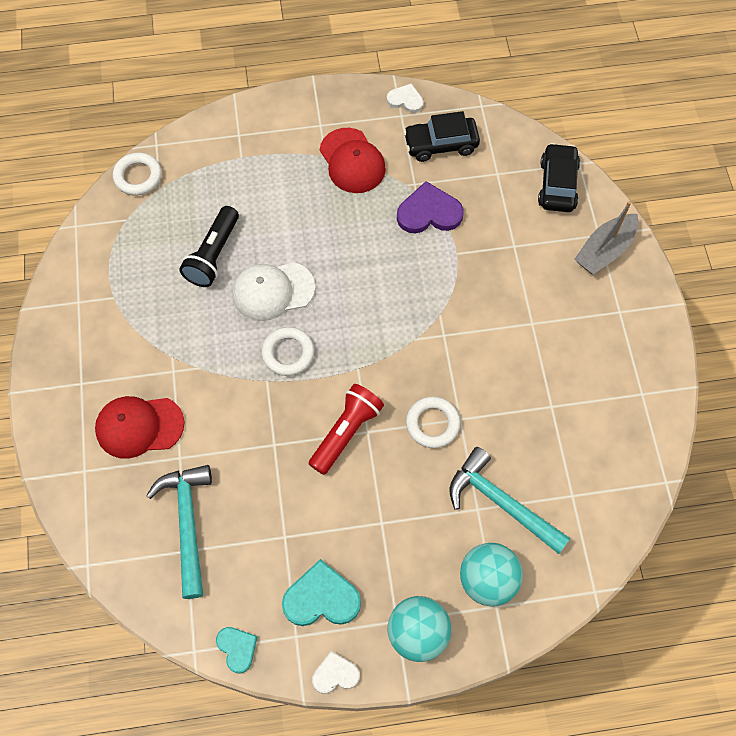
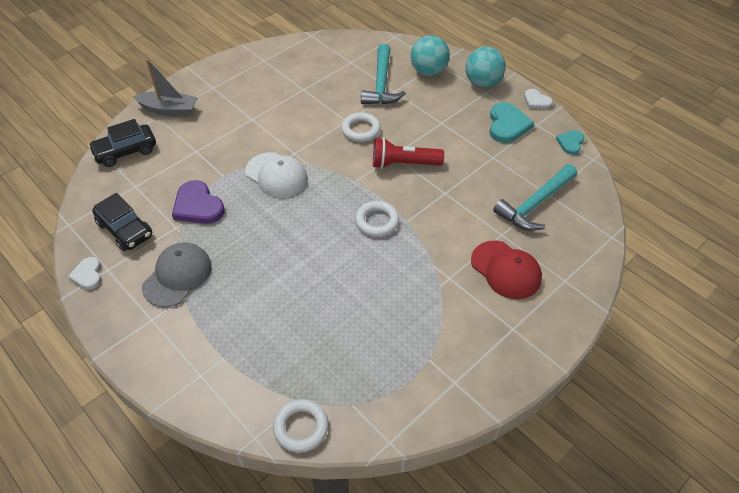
camera: 125 degrees left, 15 degrees down
black flashlight [179,206,239,287] -> none
white cap [233,262,315,321] -> white cap moved to [245,152,308,198]
turquoise heart [282,559,361,626] -> turquoise heart turned 135 degrees counterclockwise [489,102,534,143]
red cap [320,128,386,193] -> grey cap [142,242,212,307]

